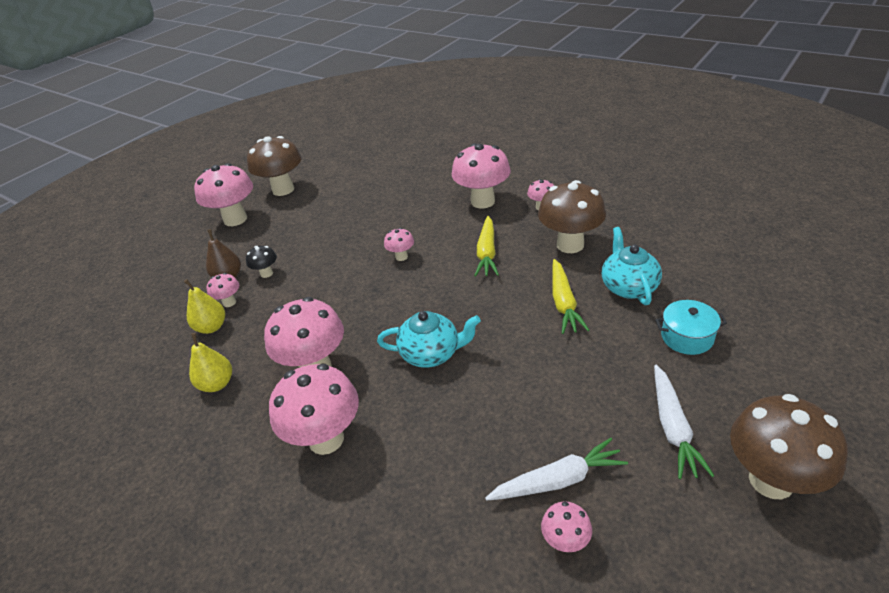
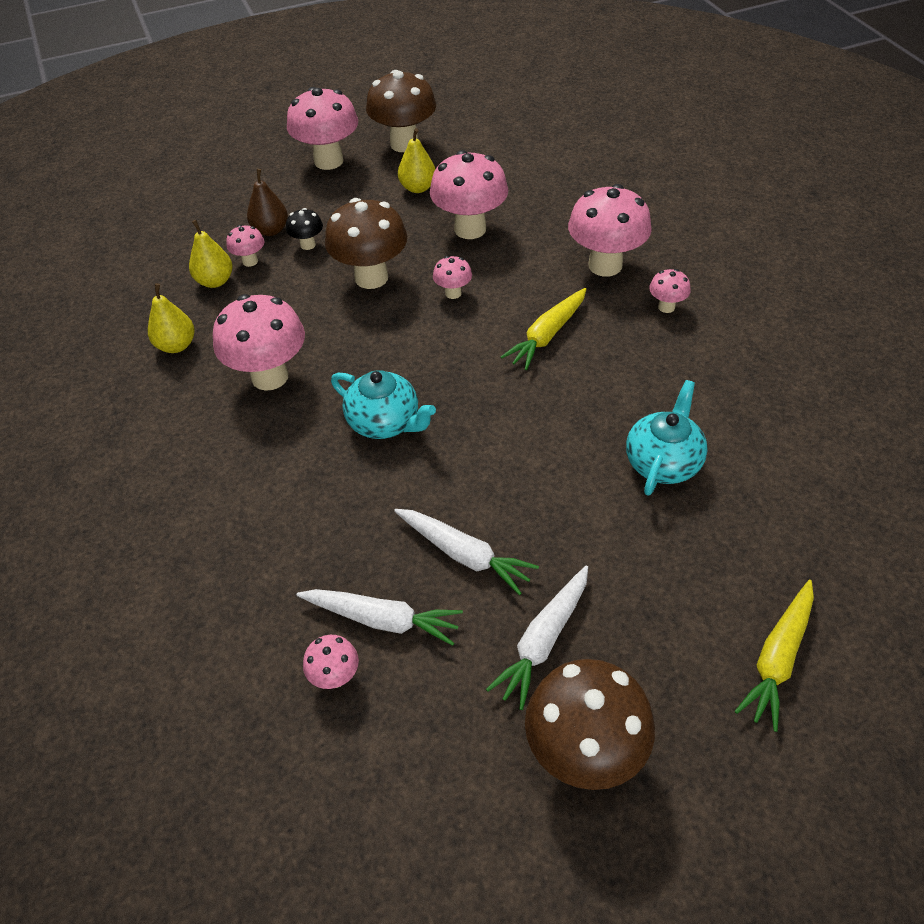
camera: 30 degrees right, 10 degrees up
pink mushroom [269,364,359,455] -> pink mushroom moved to [430,150,508,239]
brown mushroom [538,180,606,253] -> brown mushroom moved to [325,198,407,289]
yellow carrot [552,259,589,334] -> yellow carrot moved to [734,580,814,732]
turquoise pot [655,300,727,355] -> none
none -> white carrot [394,509,539,595]
none -> yellow pear [398,128,435,193]

